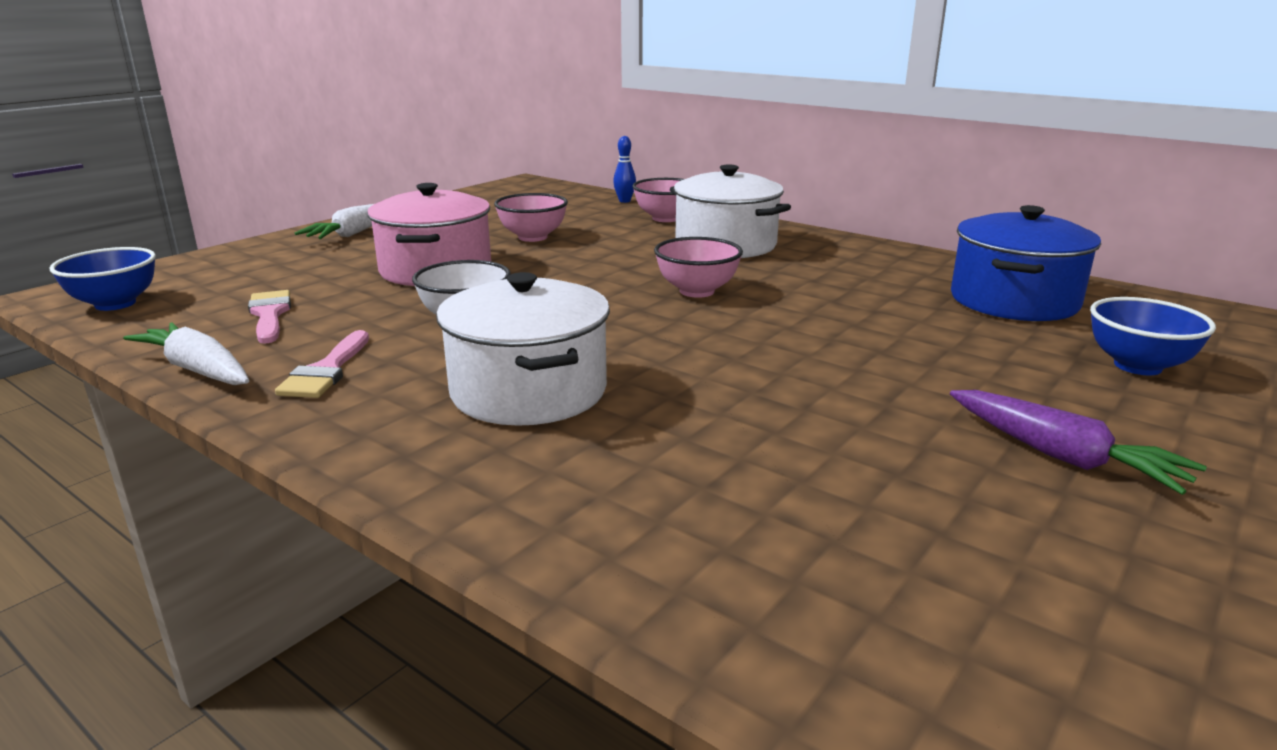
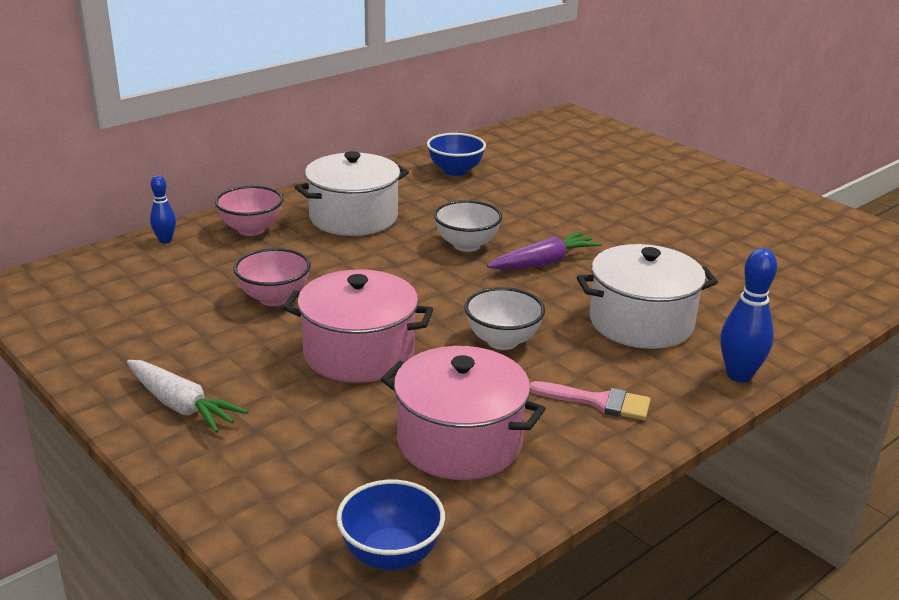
camera: 80 degrees left, 5 degrees up
white carrot [123,322,249,385] -> none
pink brush [248,290,291,344] -> pink pot [381,346,546,480]
pink bowl [654,237,743,298] -> white bowl [434,200,502,252]
purple carrot [950,390,1207,495] -> purple carrot moved to [487,231,601,270]
blue pot [951,205,1101,321] -> none
blue bowl [1090,297,1216,375] -> blue bowl moved to [427,133,486,176]
none -> blue bowling pin [721,248,777,382]

